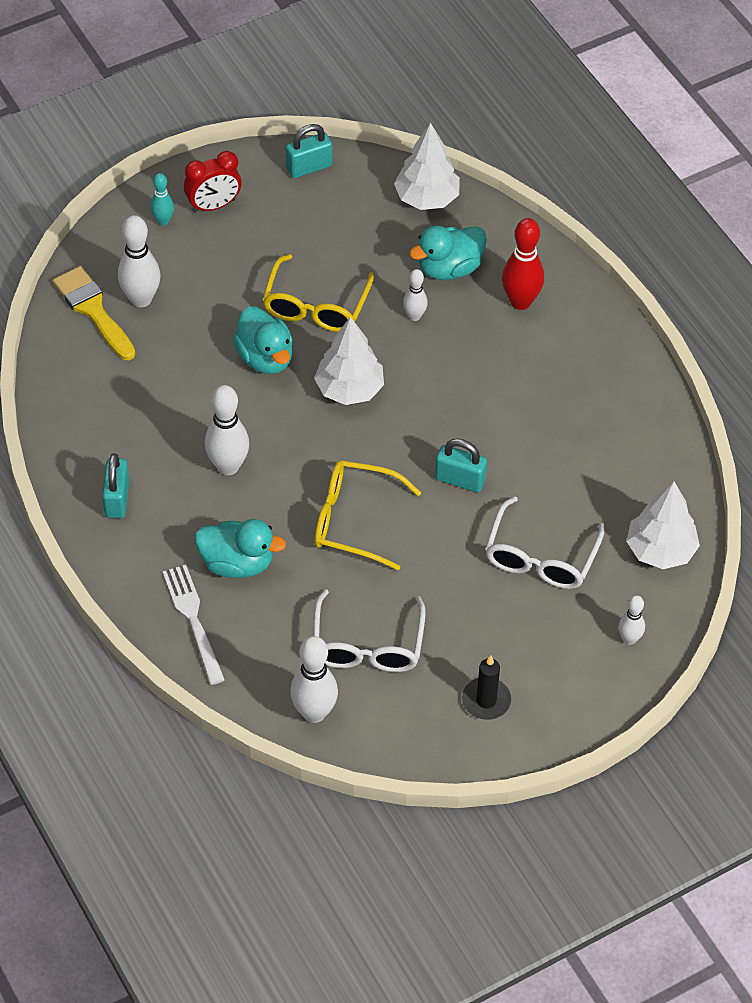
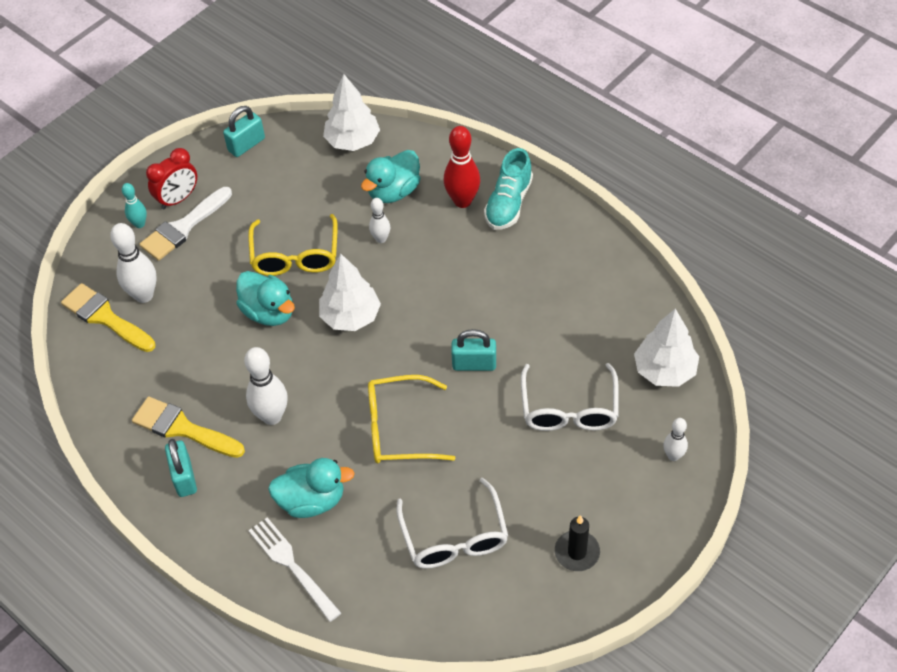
camera: 15 degrees left, 0 degrees up
white bowling pin [290,636,338,723] -> none
none -> yellow brush [132,396,245,458]
none -> white brush [139,187,232,261]
none -> turquoise shoe [484,148,533,230]

